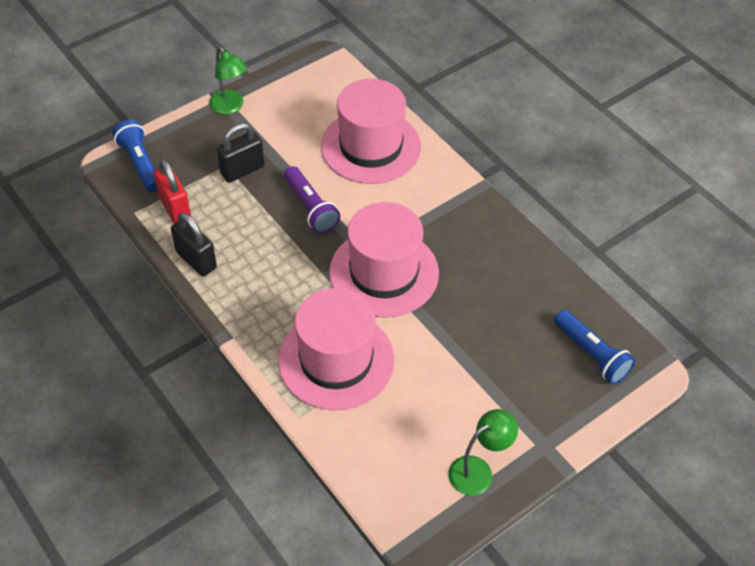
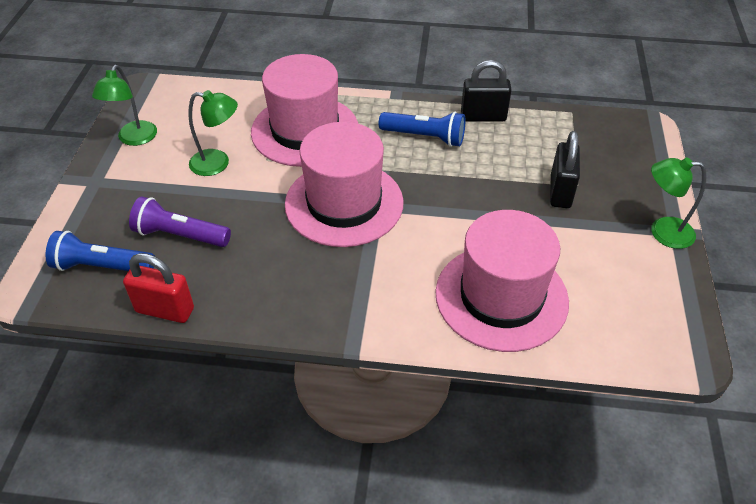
camera: 135 degrees right, 5 degrees down
blue flashlight [112,119,157,192] -> blue flashlight moved to [379,112,465,147]
red padlock [154,159,191,224] -> red padlock moved to [123,253,194,323]
purple flashlight [284,166,340,233] -> purple flashlight moved to [129,197,231,247]
none -> green lamp [188,90,238,176]

